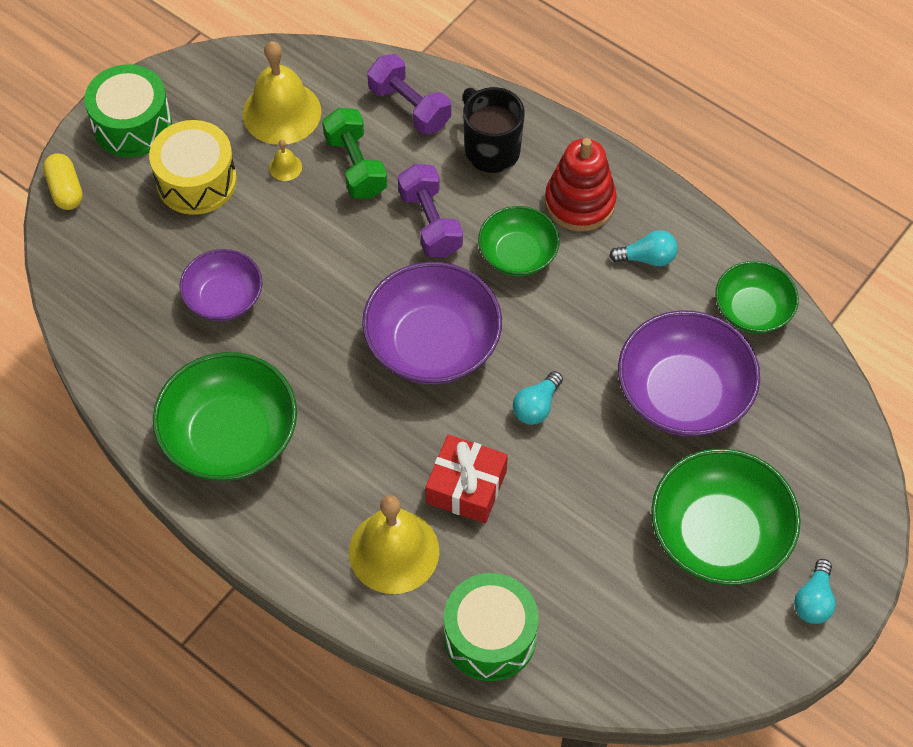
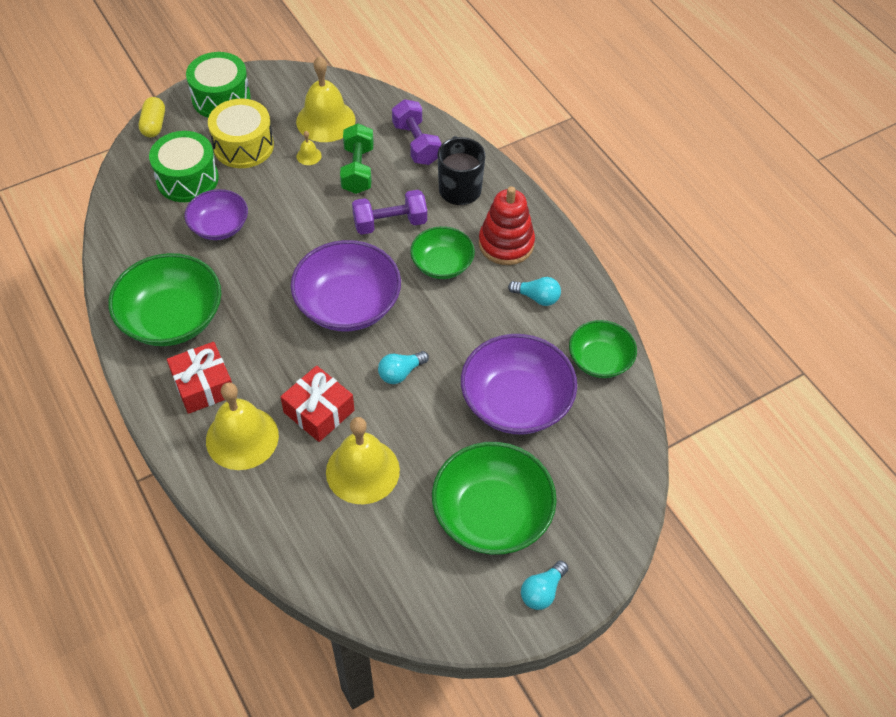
camera: 20 degrees right, 5 degrees down
purple dumbbell [398,164,463,257] -> purple dumbbell turned 75 degrees clockwise [352,190,427,235]
green drum [444,573,539,681] -> green drum moved to [149,131,219,202]
none -> red gift [167,342,232,414]
none -> yellow bell [326,417,400,504]

